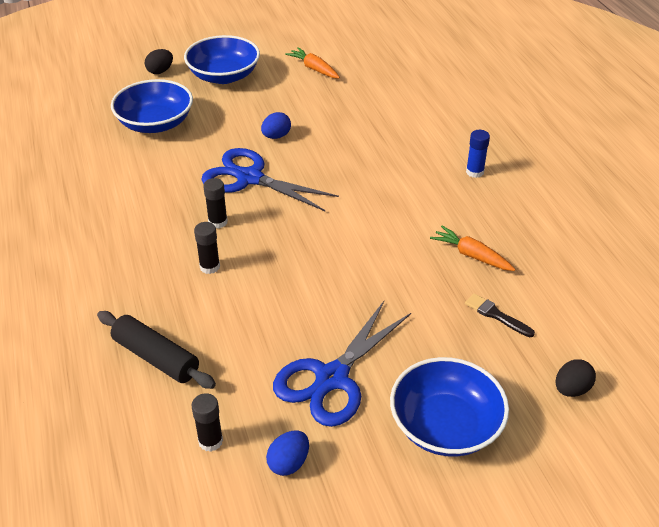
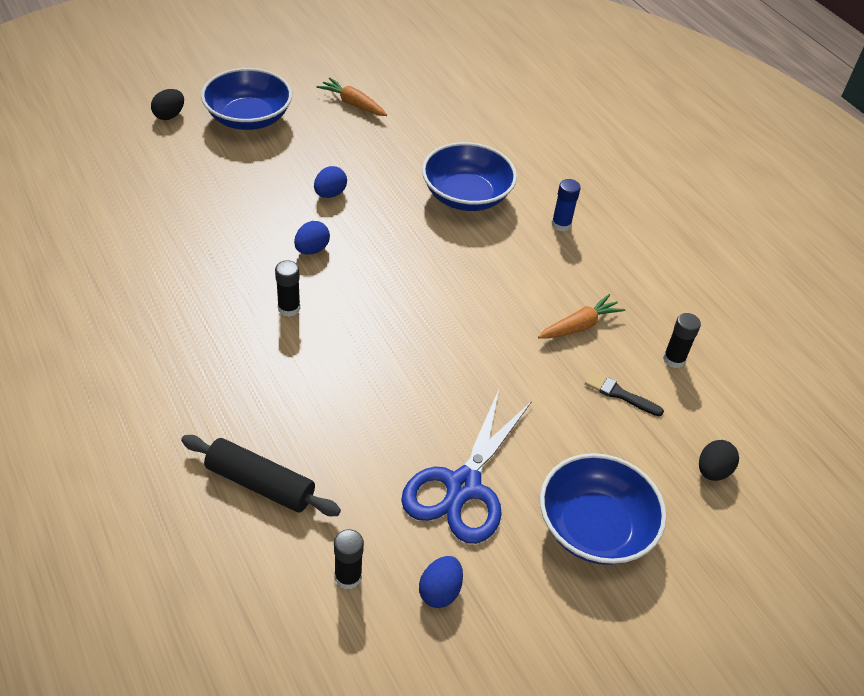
camera: 15 degrees left, 5 degrees up
blue bowl [111,79,193,133] -> blue bowl moved to [422,142,517,211]
black glue stick [194,222,220,274] -> black glue stick moved to [663,313,701,368]
blue scissors [201,148,339,211] -> blue egg [294,221,330,255]
orange carrot [430,226,515,271] -> orange carrot turned 120 degrees clockwise [538,294,625,339]

